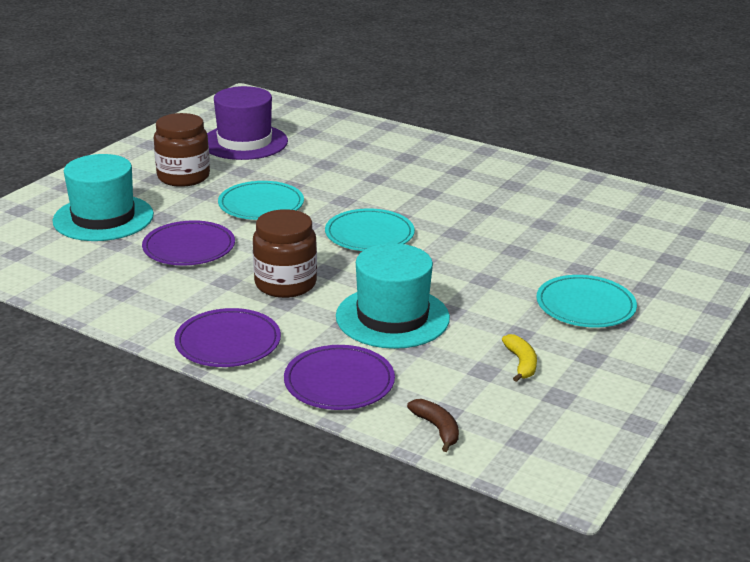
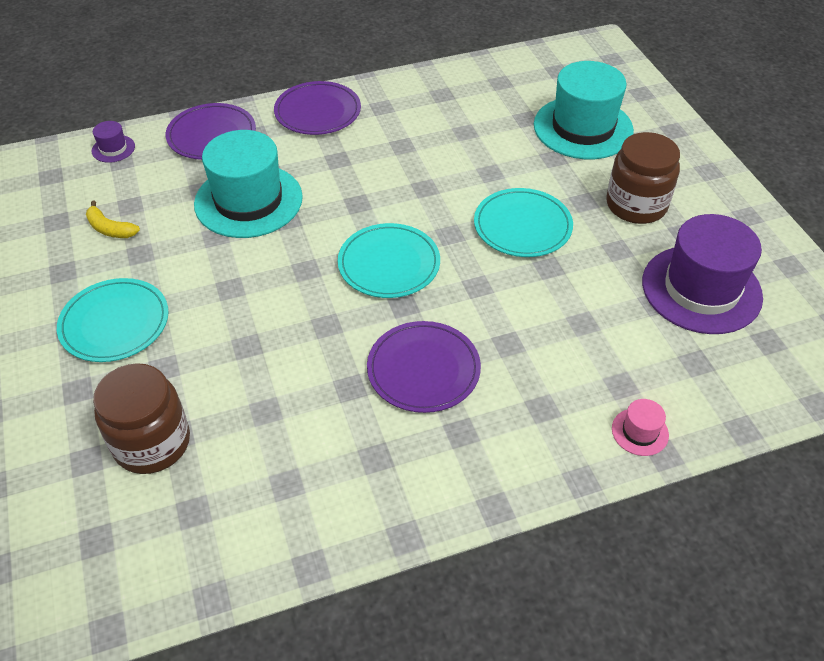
camera: 130 degrees right, 20 degrees up
purple plate [142,220,235,265] -> purple plate moved to [367,321,481,413]
brown jar [253,209,317,298] -> brown jar moved to [93,363,190,474]
brown banana [407,399,459,452] -> purple hat [92,121,135,163]
none -> pink hat [612,399,669,456]

